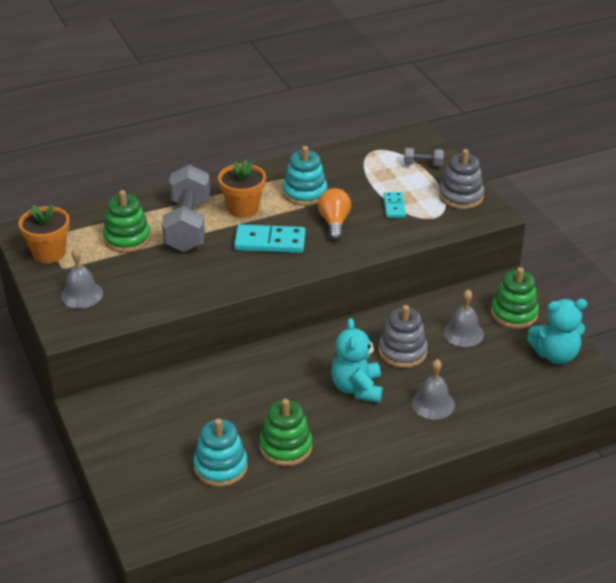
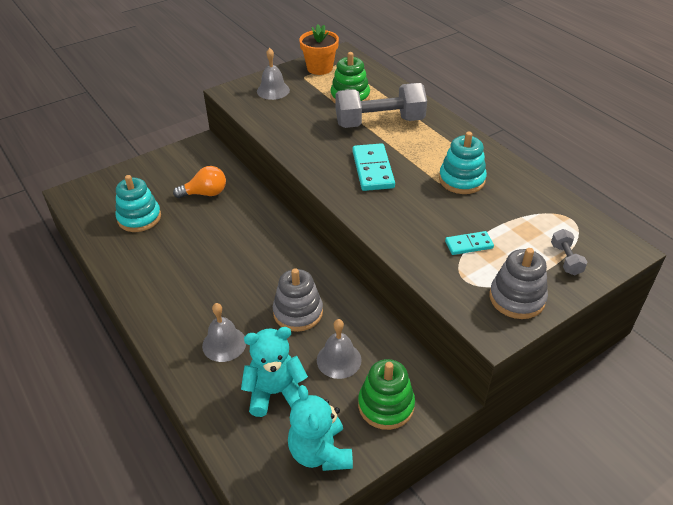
camera: 80 degrees right, 5 degrees up
orange flower pot [218,159,266,218] -> none
green stacking toy [259,399,312,466] -> none
orange light bulb [318,188,351,241] -> orange light bulb moved to [173,166,226,198]
turquoise teddy bear [331,318,383,403] -> turquoise teddy bear moved to [241,327,308,417]

